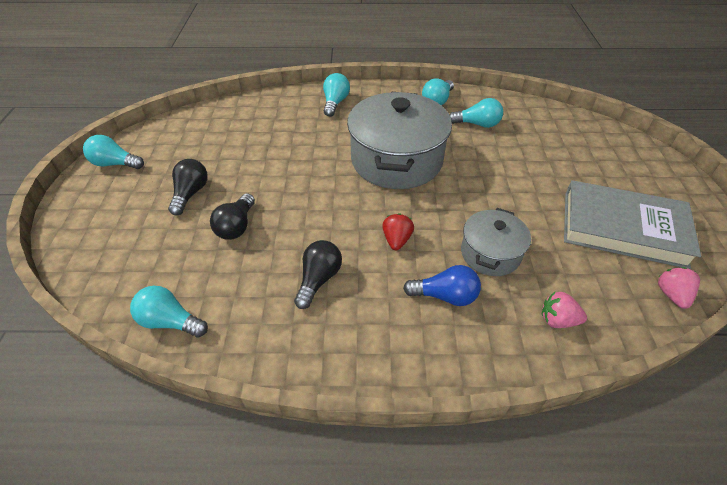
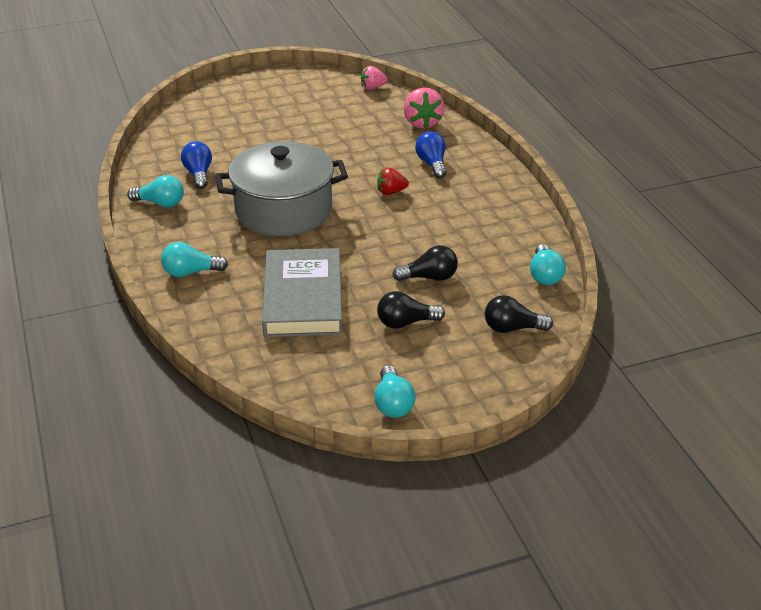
camera: 110 degrees left, 10 degrees down
black light bulb [294,240,342,309] -> black light bulb moved to [485,295,553,333]
turquoise light bulb [449,98,503,128] -> blue light bulb [181,141,212,189]
grey pot [461,208,531,276] -> none
pink strawberry [542,292,587,328] -> pink strawberry [404,88,445,129], size x1.63
grey book [564,180,701,269] -> grey book moved to [262,248,342,337]

